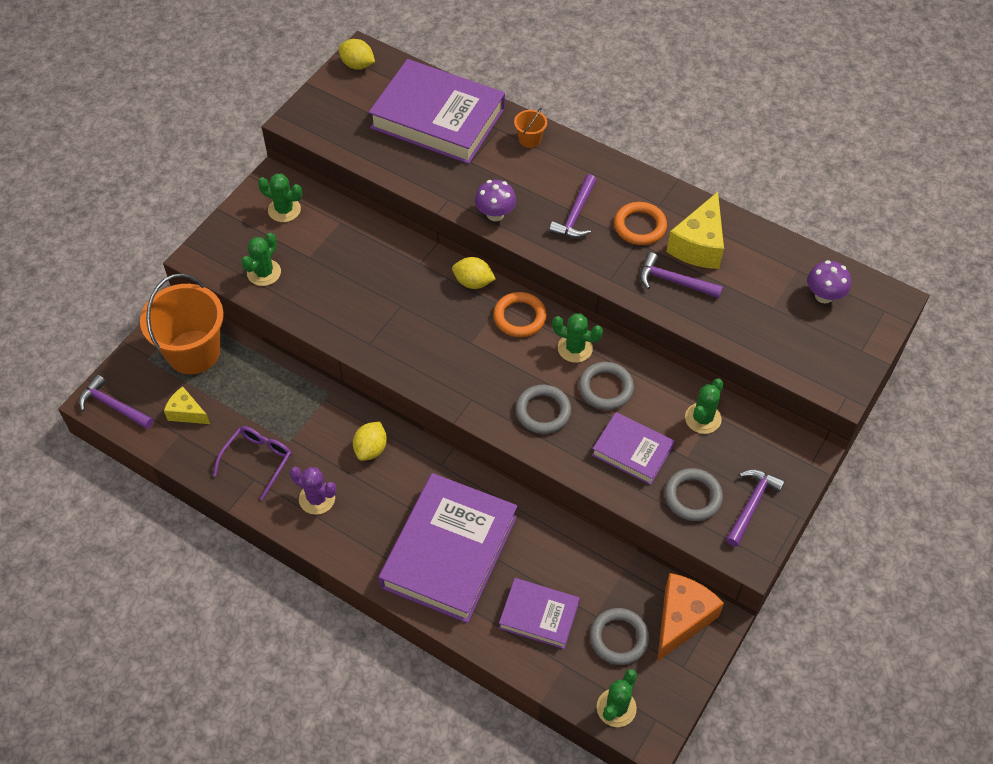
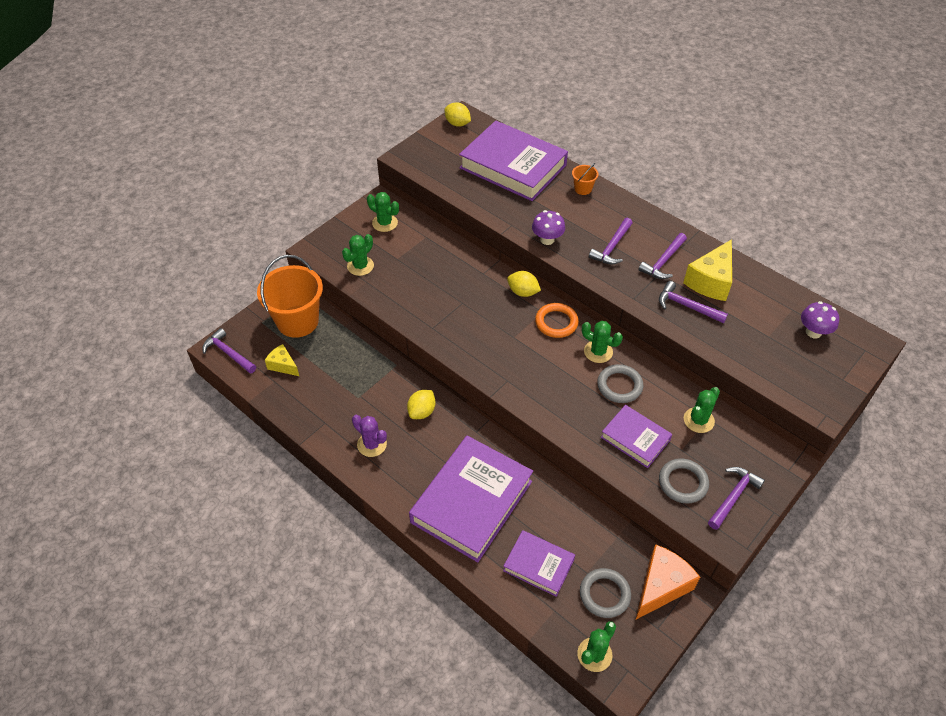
camera: 10 degrees right, 5 degrees down
purple glasses [213,426,291,501] -> none
grey ring [516,385,571,434] -> none
orange ring [614,202,667,245] -> purple hammer [638,233,687,279]

